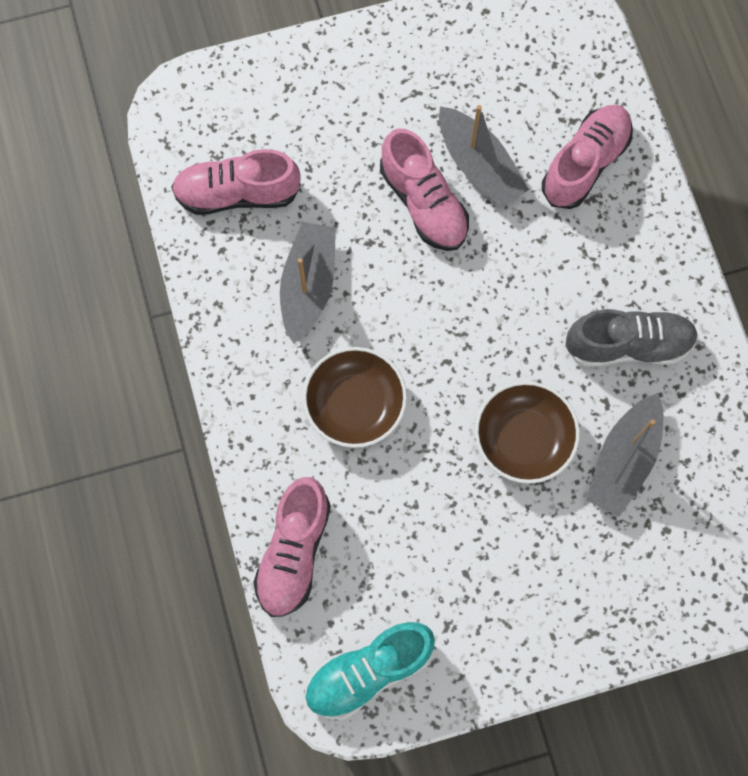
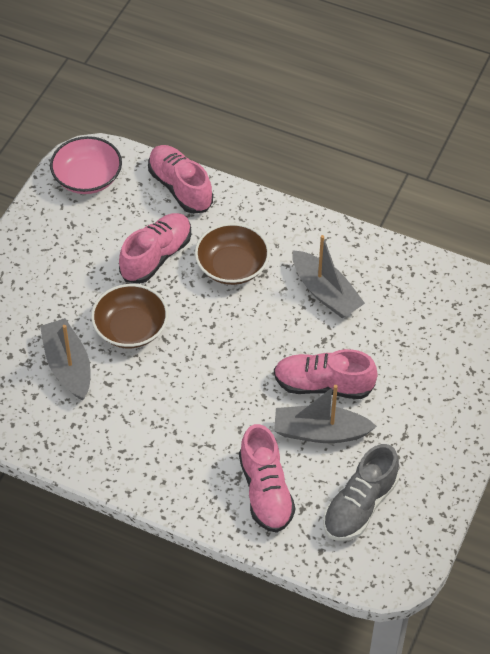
camera: 130 degrees right, 20 degrees down
pink shoe [171,149,301,215] -> pink shoe moved to [119,213,191,284]
turquoise shoe [305,622,435,720] -> pink bowl [50,136,122,194]
grey shoe [565,309,698,367] -> grey shoe moved to [323,444,399,541]

